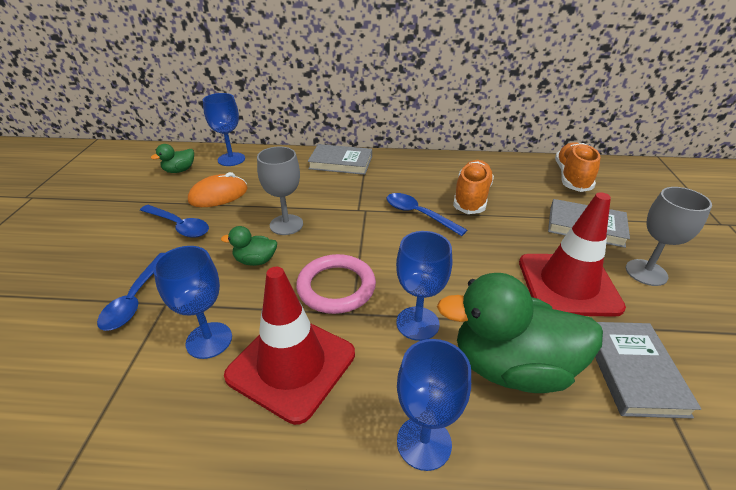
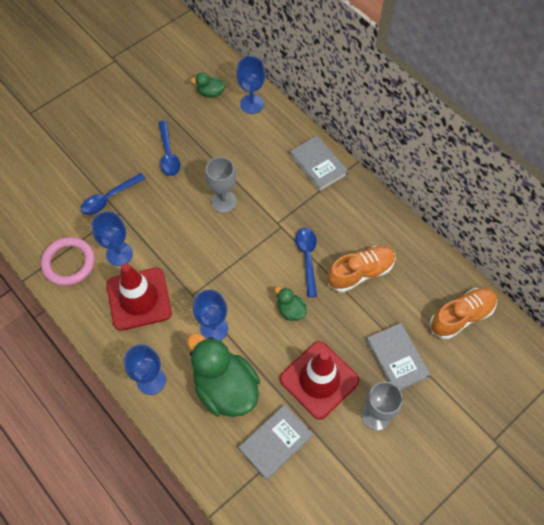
camera: 45 degrees right, 25 degrees up
orange mouse [188,172,248,207] -> none
green duck [221,226,277,266] -> green duck moved to [275,287,307,321]
pink ring [296,254,376,314] -> pink ring moved to [41,237,95,286]

